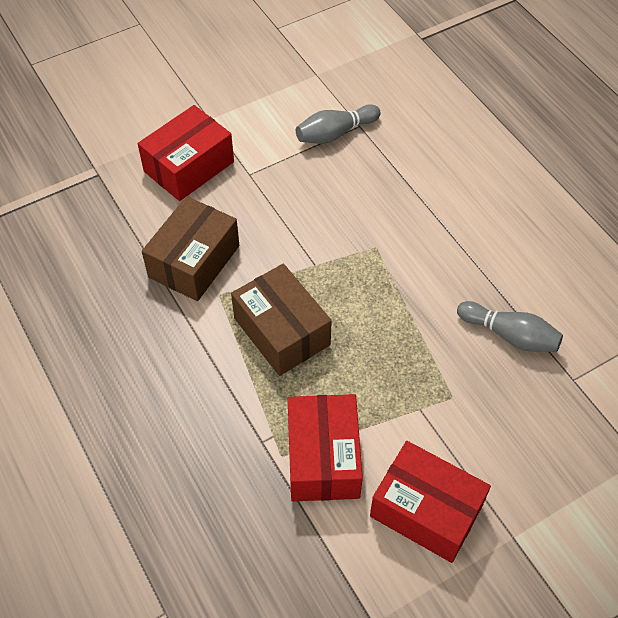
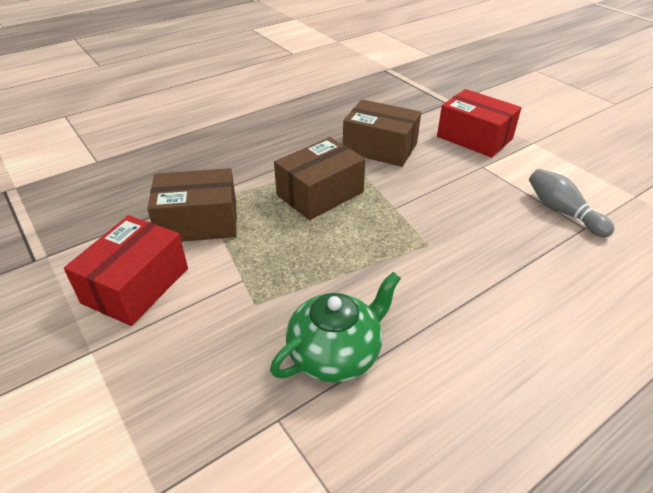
camera: 85 degrees right, 15 degrees down
red box [288,394,363,501] -> brown box [147,168,237,242]
grey bowling pin [457,301,563,352] -> green teapot [270,272,401,383]

